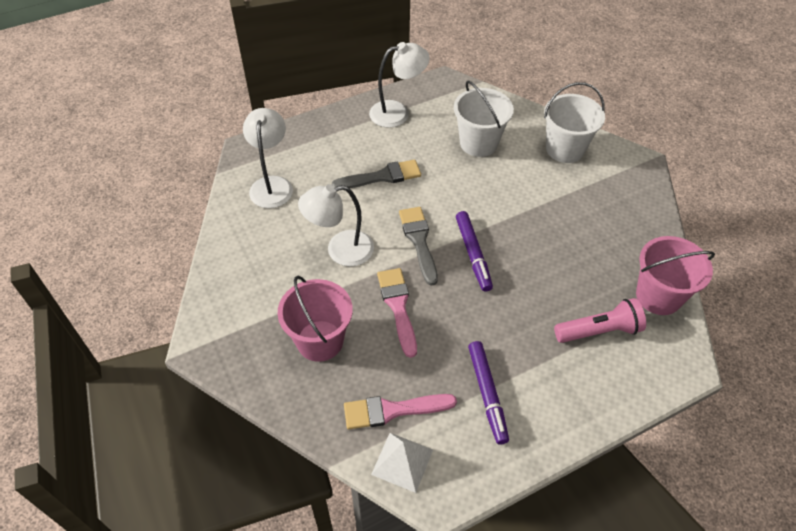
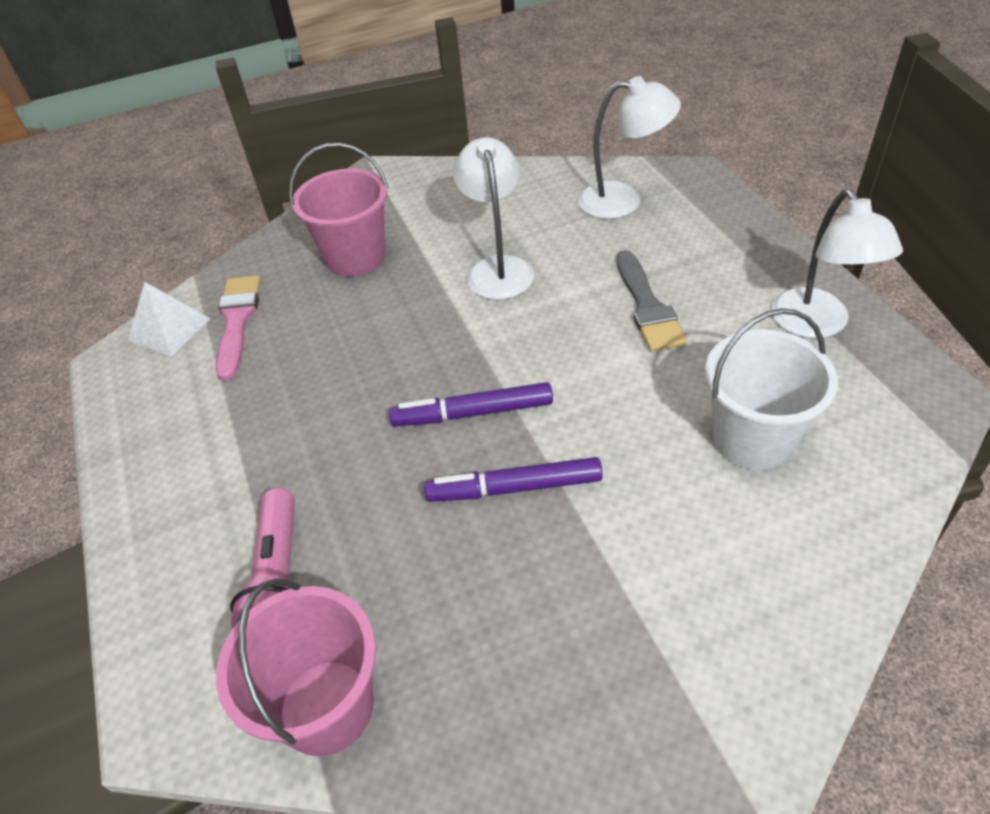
camera: 100 degrees right, 5 degrees down
pink brush [377,268,417,358] -> none
grey brush [399,207,438,286] -> none
purple marker [468,341,509,445] -> purple marker moved to [424,457,603,502]
white bucket [544,82,605,163] -> none

